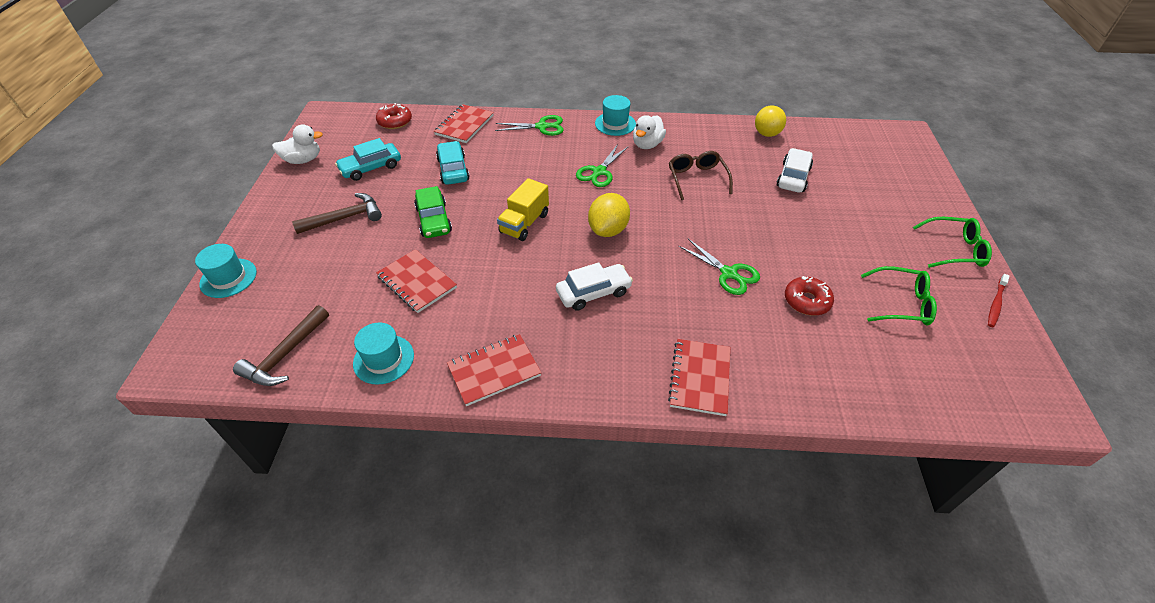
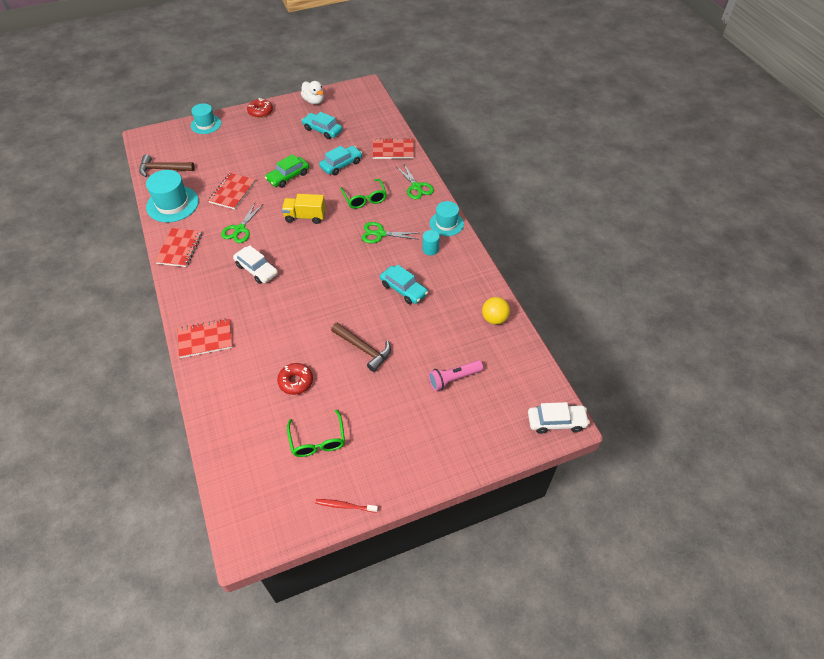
camera: 65 degrees right, 5 degrees up
brown hammer [292,193,382,234] -> brown hammer moved to [331,322,391,372]
turquoise hat [353,322,414,385] -> turquoise hat [146,170,199,222], size x1.53
red donut [376,103,412,129] -> red donut moved to [247,98,273,118]
red notebook [447,334,541,406] -> red notebook turned 60 degrees clockwise [155,228,202,267]
yellow lemon [588,193,630,237] -> none
white duck [633,115,666,149] -> turquoise cylinder [423,230,440,255]
brown glasses [669,151,733,200] -> turquoise car [380,265,428,304]
green scissors [679,239,760,295] -> green scissors moved to [221,203,262,243]
white car [776,148,813,193] -> white car moved to [528,402,590,434]
green glasses [913,217,992,268] -> green glasses moved to [341,179,387,209]
none -> pink flashlight [428,360,483,391]

